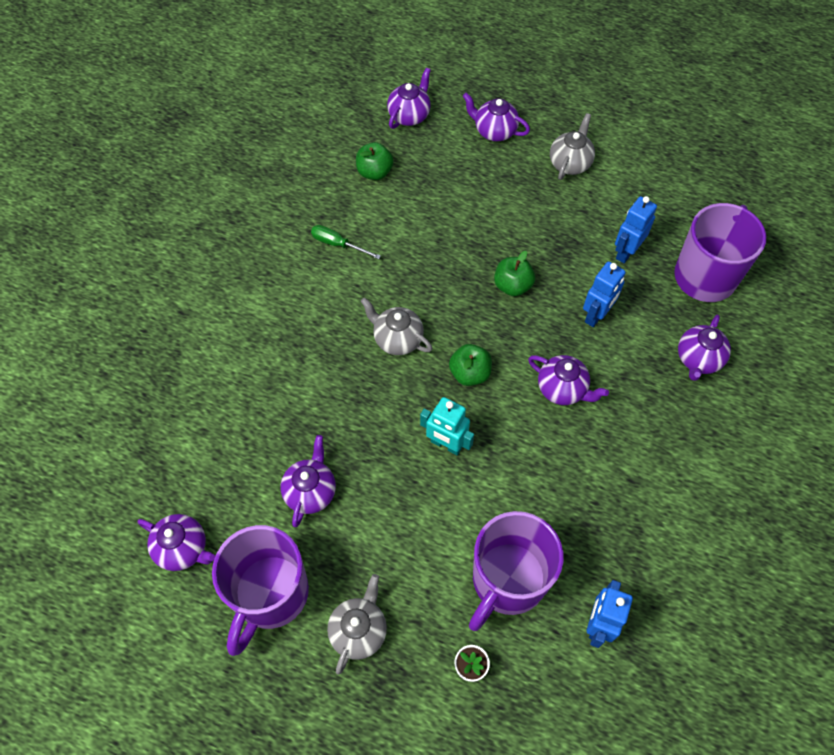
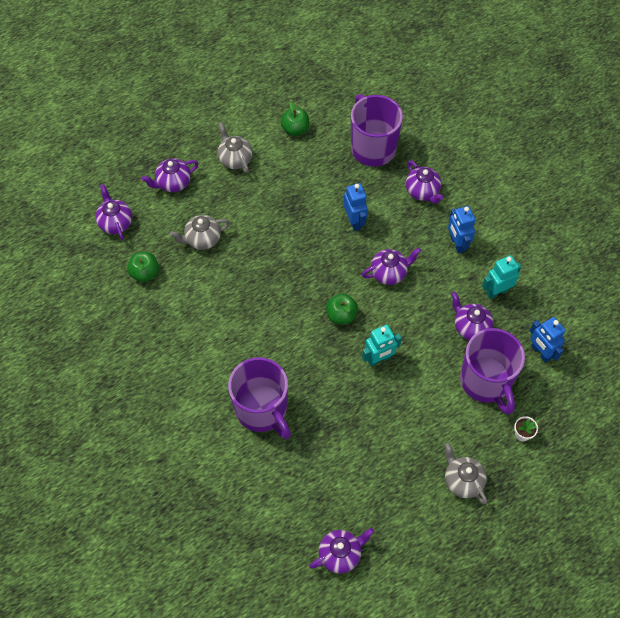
camera: 55 degrees left, 0 degrees up
purple mug [212,525,309,656] -> purple mug moved to [228,357,291,439]
purple teapot [281,435,336,527] -> purple teapot moved to [451,292,493,340]
green screwdriver [311,225,381,259] -> none
grey teapot [361,297,432,355] -> grey teapot moved to [170,215,230,250]
green apple [494,251,535,296] -> green apple moved to [281,102,309,136]
blue robot [615,196,657,263] -> blue robot moved to [448,206,475,253]
none -> turquoise robot [482,255,521,299]

